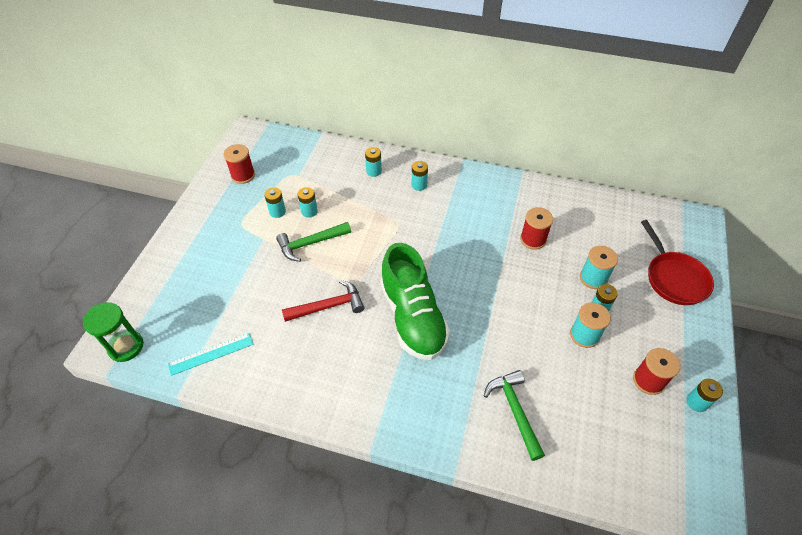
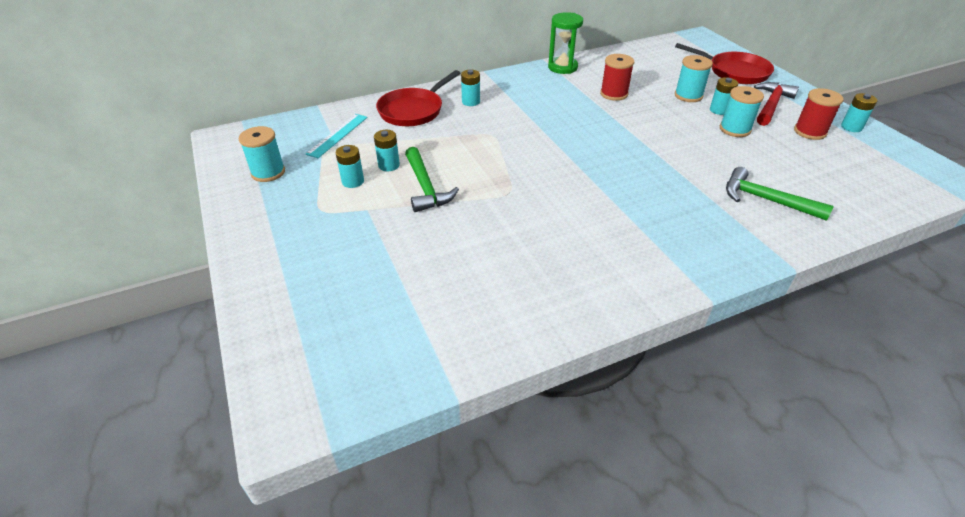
camera: 40 degrees left, 10 degrees down
green hourglass [83,302,144,362] -> green hourglass moved to [548,12,583,74]
turquoise ruler [168,333,253,376] -> turquoise ruler moved to [305,114,368,158]
red spool [223,144,255,184] -> turquoise spool [239,126,285,182]
green hammer [276,222,351,262] -> green hammer turned 45 degrees counterclockwise [405,147,459,212]
red hammer [282,280,365,322] -> red hammer moved to [754,82,799,126]
turquoise battery [365,147,382,177] -> red pan [376,70,460,126]
green shoe [380,243,450,360] -> none

